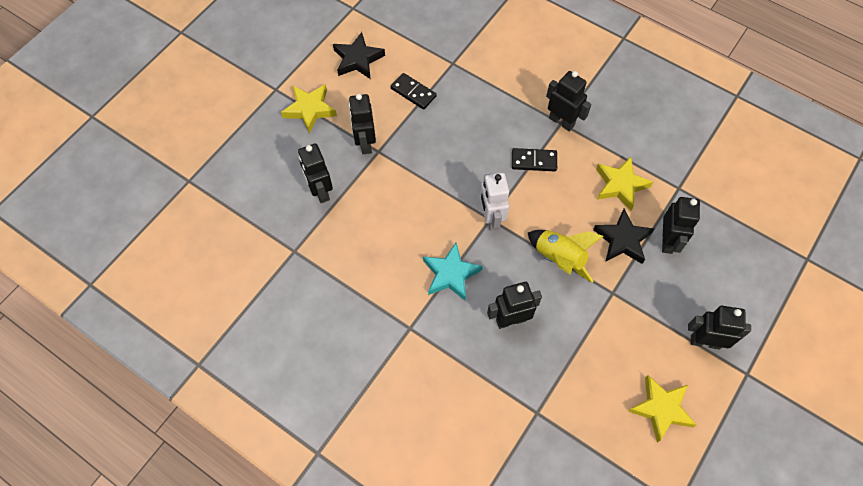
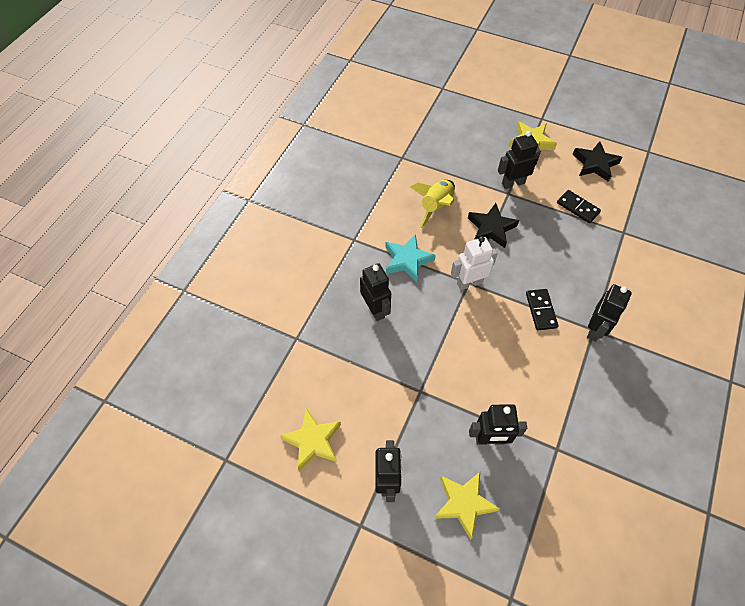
camera: 80 degrees right, 5 degrees down
black robot [298,143,333,203] -> none
black domino [391,73,436,110] -> black domino turned 75 degrees counterclockwise [557,190,601,223]
yellow rocket [528,230,603,282] -> yellow rocket moved to [410,180,455,228]
black star [593,208,654,264] -> black star moved to [468,203,519,248]
yellow star [596,157,653,211] -> yellow star moved to [434,472,500,540]

